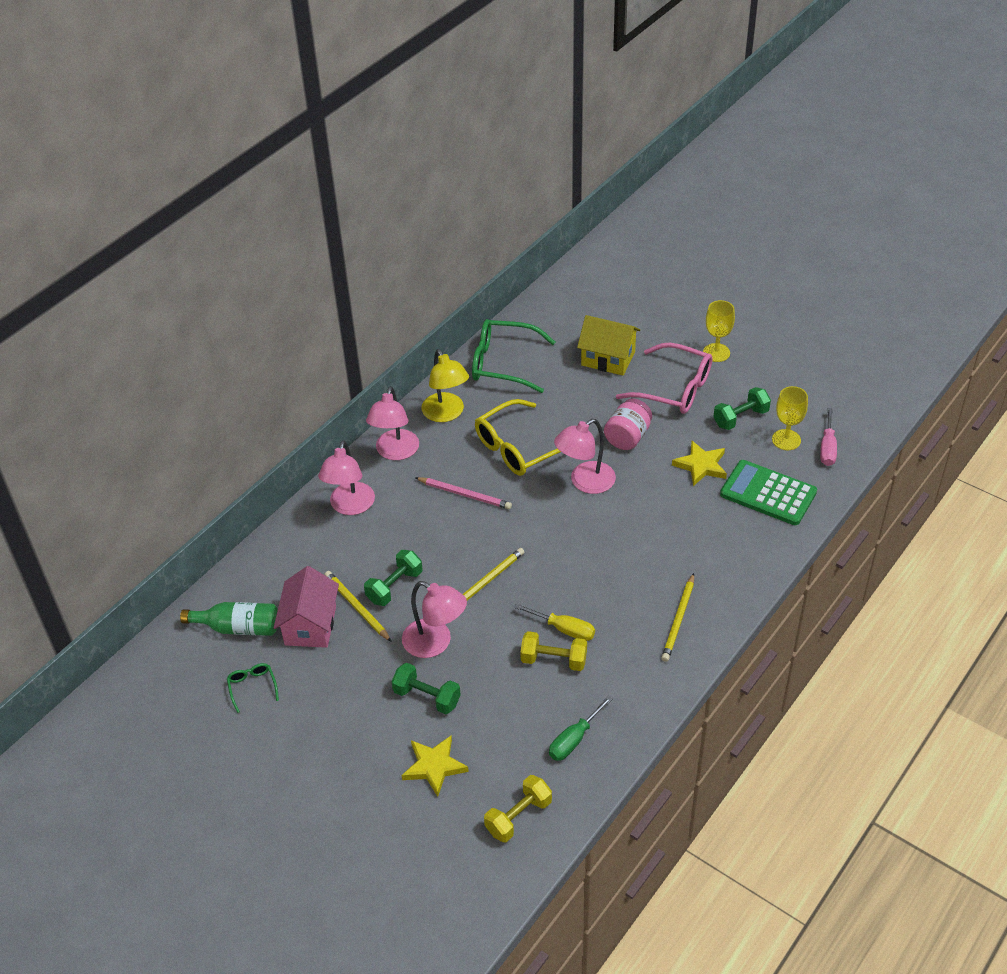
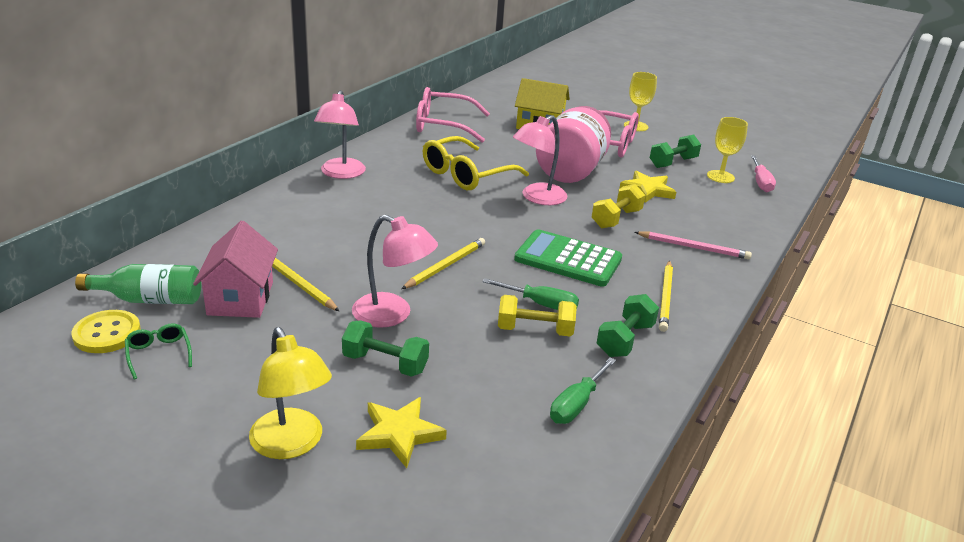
camera: 10 degrees left, 15 degrees down
pink lamp [318,440,375,515] -> none
green dumbbell [364,550,422,606] -> green dumbbell moved to [597,294,659,357]
pink pencil [415,477,512,509] -> pink pencil moved to [635,231,752,260]
yellow lamp [422,349,469,422] -> yellow lamp moved to [249,327,332,459]
green glasses [472,319,555,393] -> pink glasses [416,87,490,143]
yellow dumbbell [484,775,552,842] -> yellow dumbbell moved to [592,184,645,228]
yellow screwdriver [514,603,595,641] -> green screwdriver [482,278,579,310]
pink jar [604,398,652,450] -> pink jar [536,106,611,183], size x1.69
green calculator [720,460,817,525] -> green calculator moved to [514,229,622,287]
none -> yellow button [72,310,141,353]

